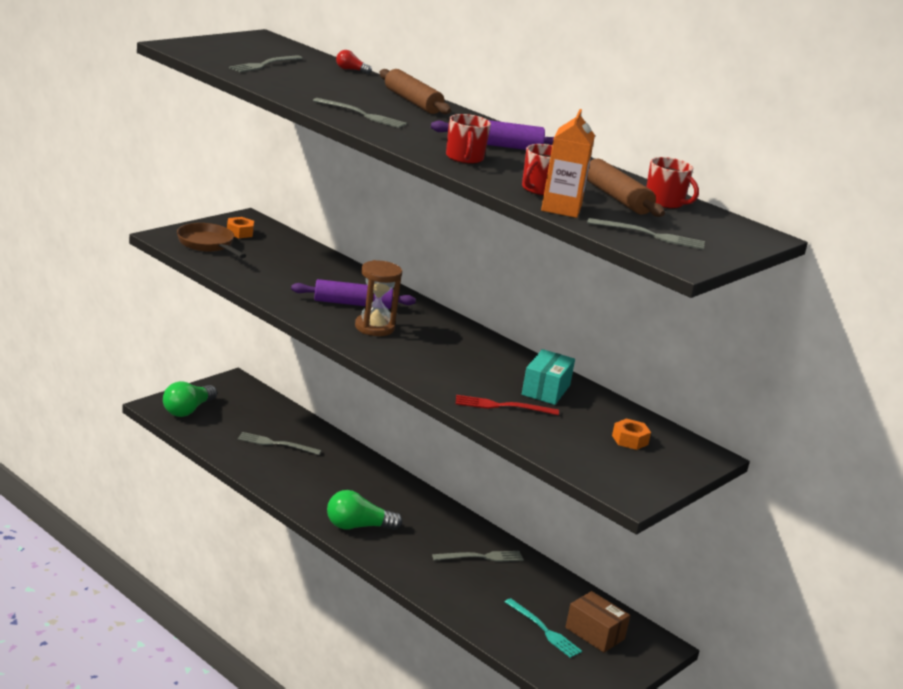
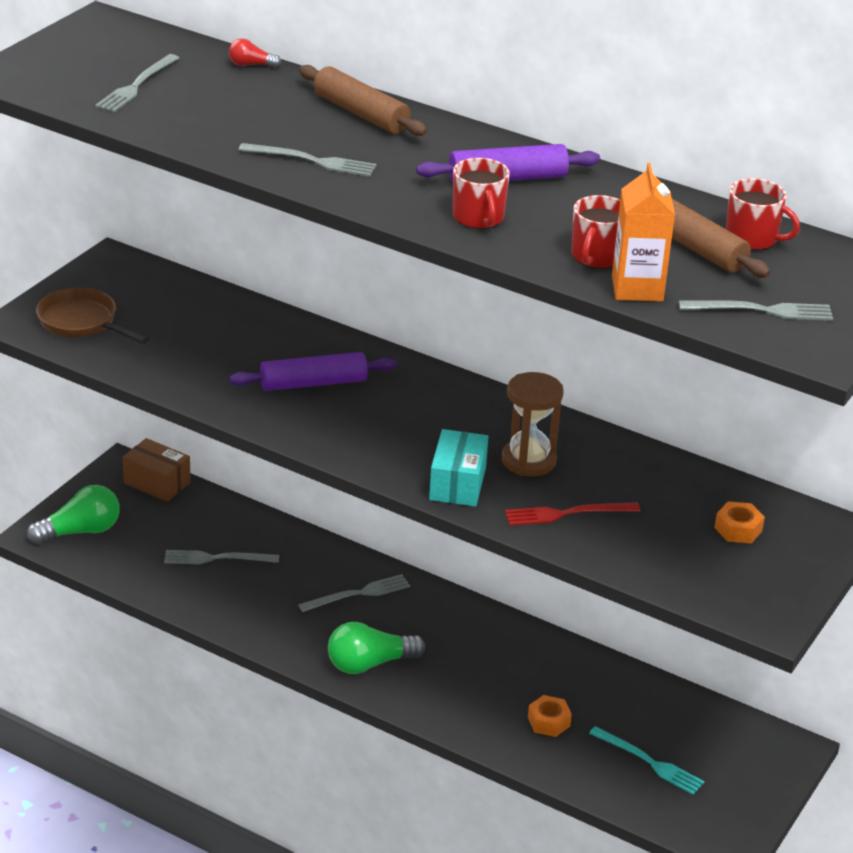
camera: 10 degrees left, 10 degrees up
green light bulb [163,381,217,417] -> green light bulb turned 135 degrees counterclockwise [27,485,120,544]
orange nut [227,217,254,238] -> orange nut moved to [528,695,572,737]
brown hourglass [355,260,402,336] -> brown hourglass moved to [502,372,564,476]
grey fork [432,551,524,562] -> grey fork moved to [298,574,410,612]
turquoise box [522,349,575,405] -> turquoise box moved to [429,429,489,507]
brown box [565,591,630,653] -> brown box moved to [123,438,191,502]

